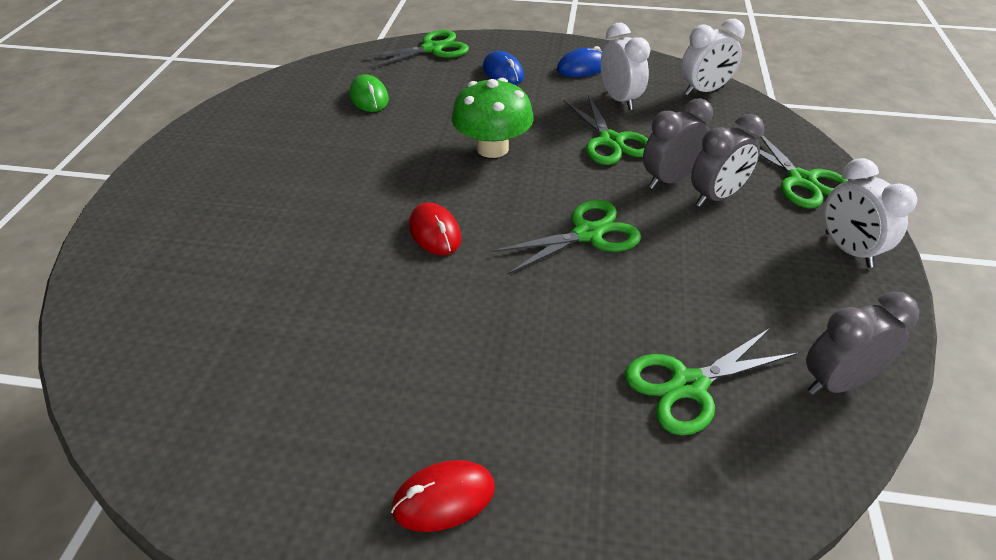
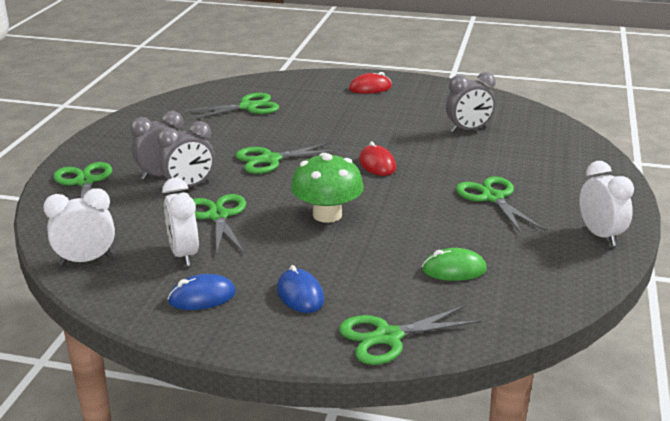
camera: 175 degrees left, 15 degrees down
green mouse [349,74,389,112] -> green mouse turned 75 degrees counterclockwise [422,248,487,281]
grey clock [806,291,920,395] -> grey clock moved to [446,72,496,133]
white clock [824,158,917,268] -> white clock moved to [579,161,634,246]
none -> green scissors [456,176,545,234]

